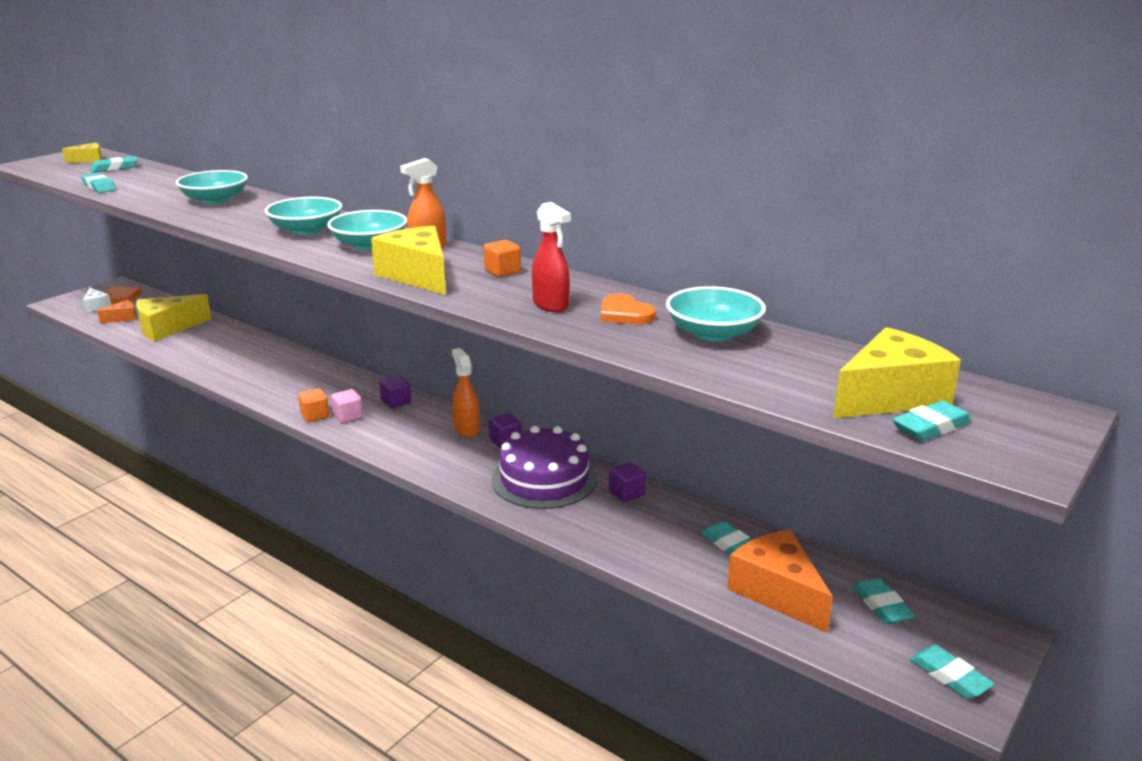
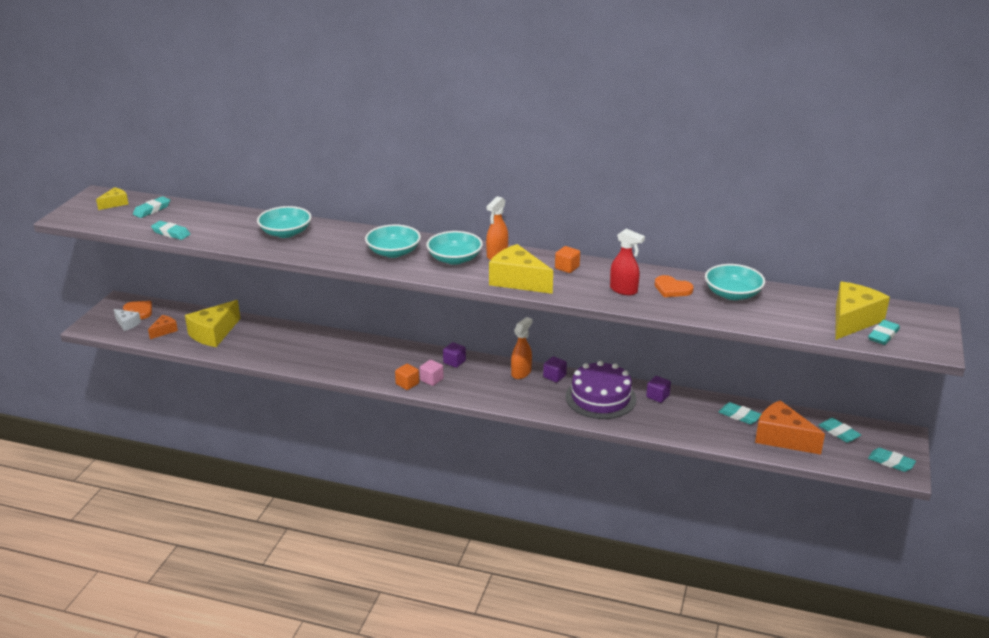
camera: 20 degrees left, 5 degrees up
orange spray bottle [452,348,480,438] -> orange spray bottle turned 75 degrees clockwise [511,317,532,379]

